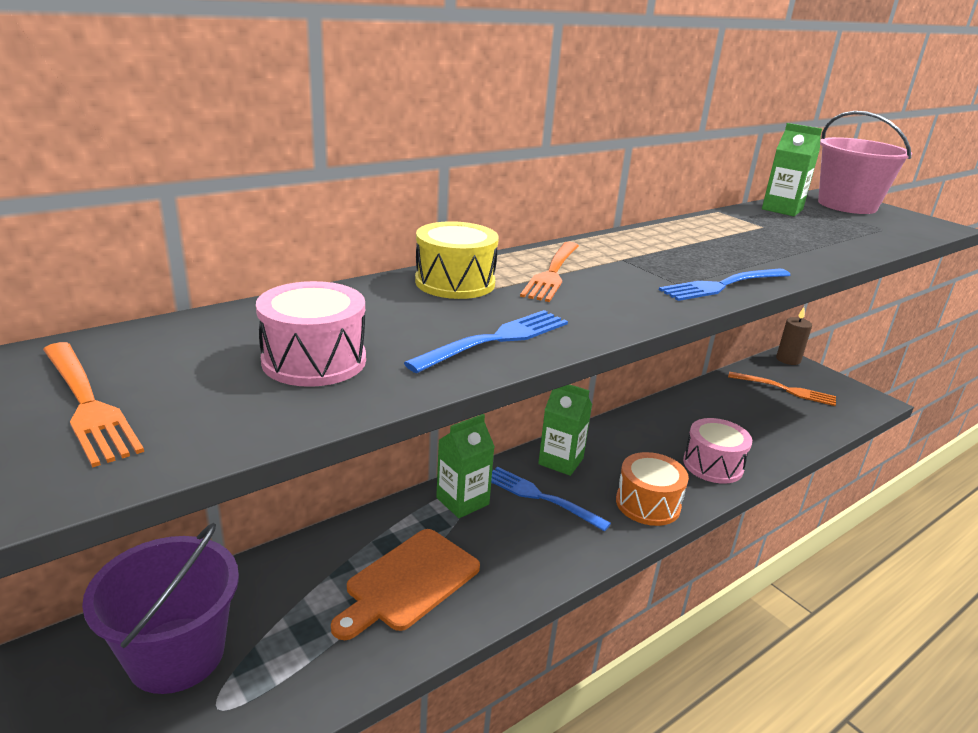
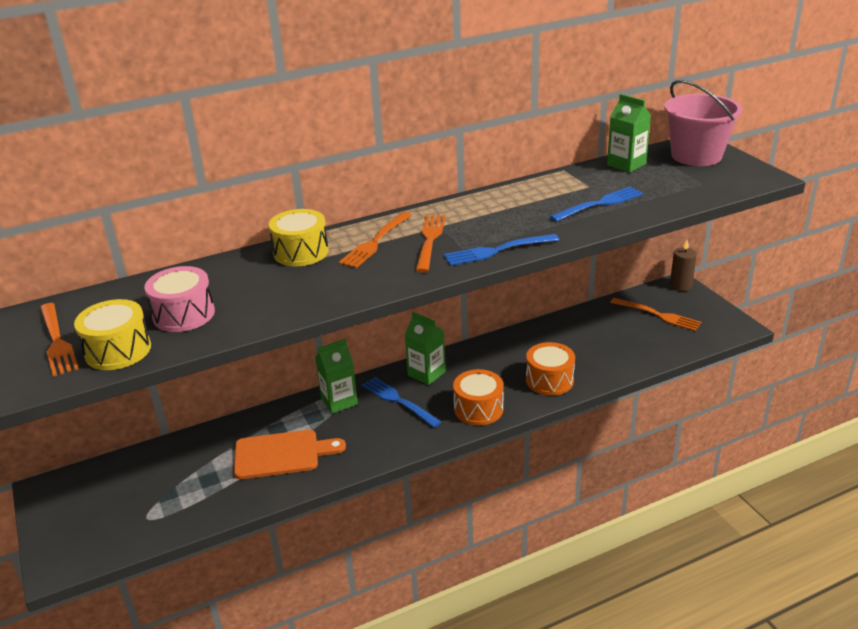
camera: 15 degrees right, 5 degrees up
purple bucket [82,523,239,694] -> none
orange cutting board [331,529,480,640] -> orange cutting board turned 150 degrees counterclockwise [234,430,346,479]
blue fork [404,310,568,373] -> blue fork moved to [550,187,643,222]
pink drum [683,418,752,484] -> orange drum [526,342,575,396]
none -> yellow drum [74,299,151,370]
none -> orange fork [416,215,446,272]

